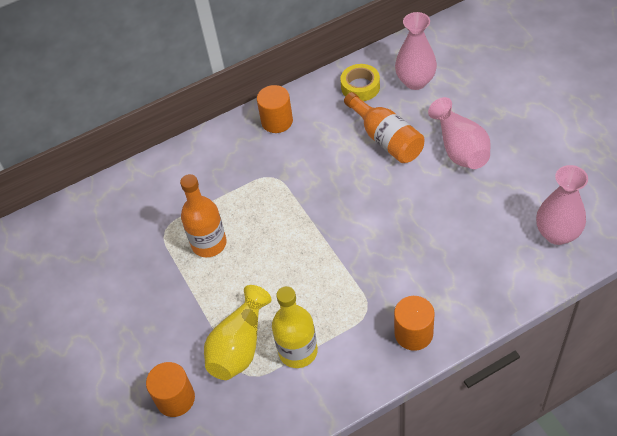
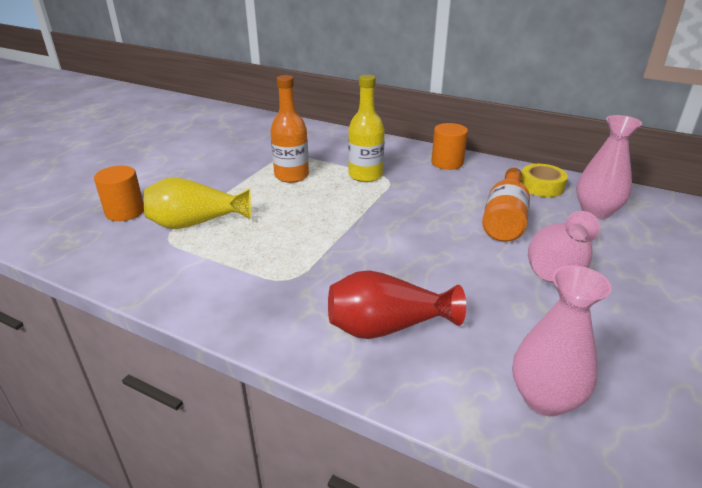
camera: 50 degrees right, 20 degrees down
yellow bottle [272,286,318,368] -> yellow bottle moved to [348,75,385,182]
orange cylinder [394,296,435,351] -> none
none -> red vase [328,270,466,339]

